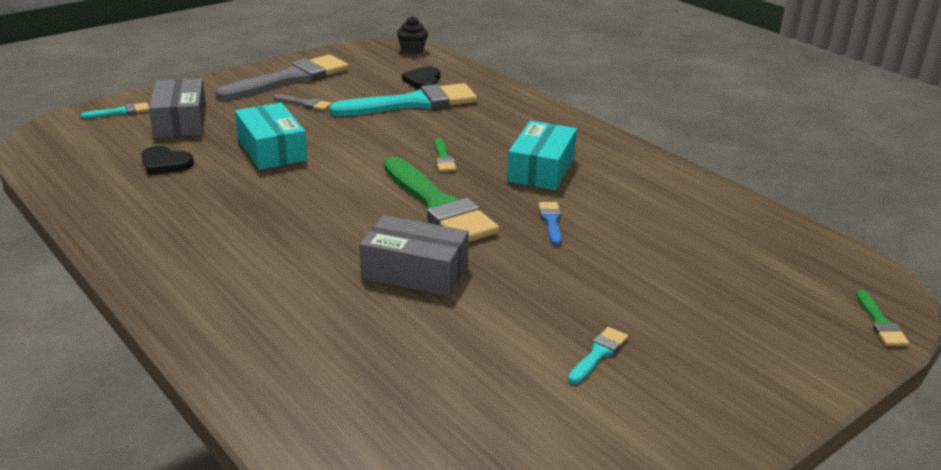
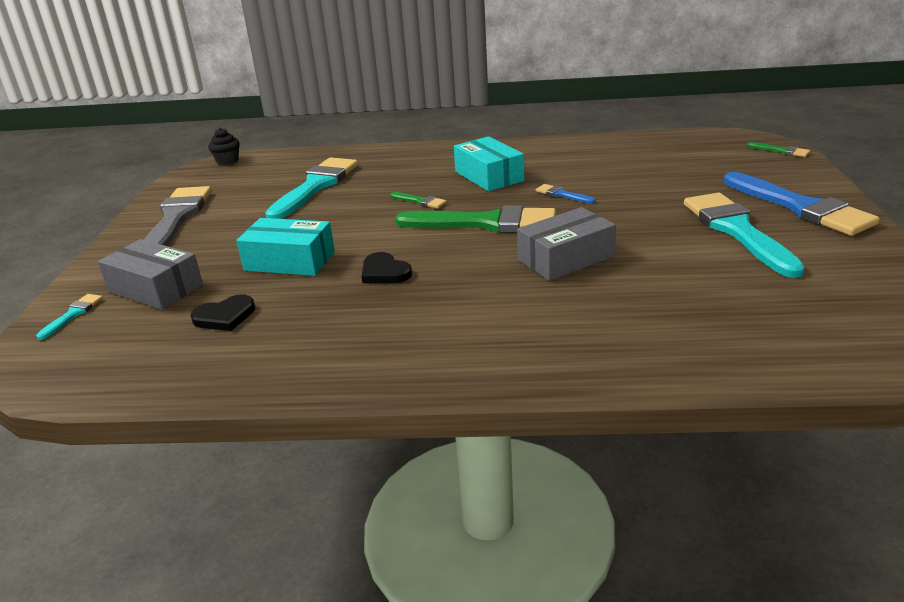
camera: 45 degrees left, 0 degrees up
grey brush [273,94,332,111] -> none
black heart [402,67,440,89] -> black heart moved to [361,252,412,283]
turquoise brush [568,327,628,384] -> turquoise brush [684,193,805,278], size x2.36
none -> blue brush [724,172,880,236]

